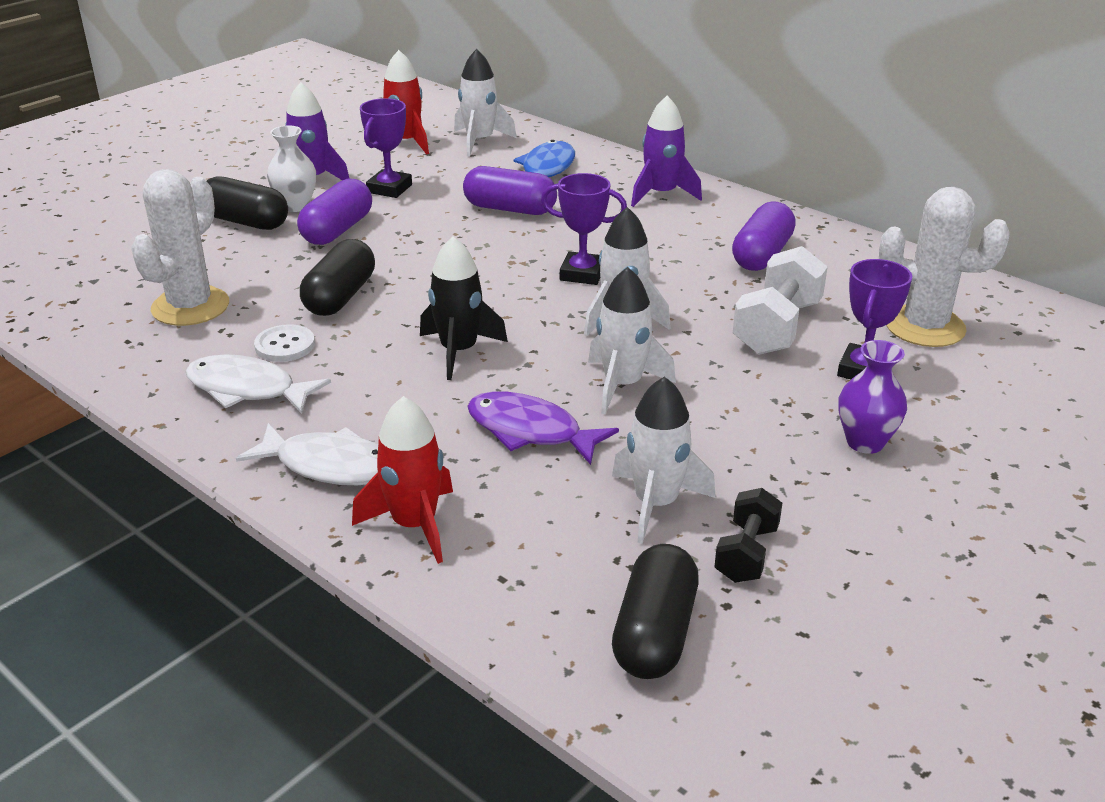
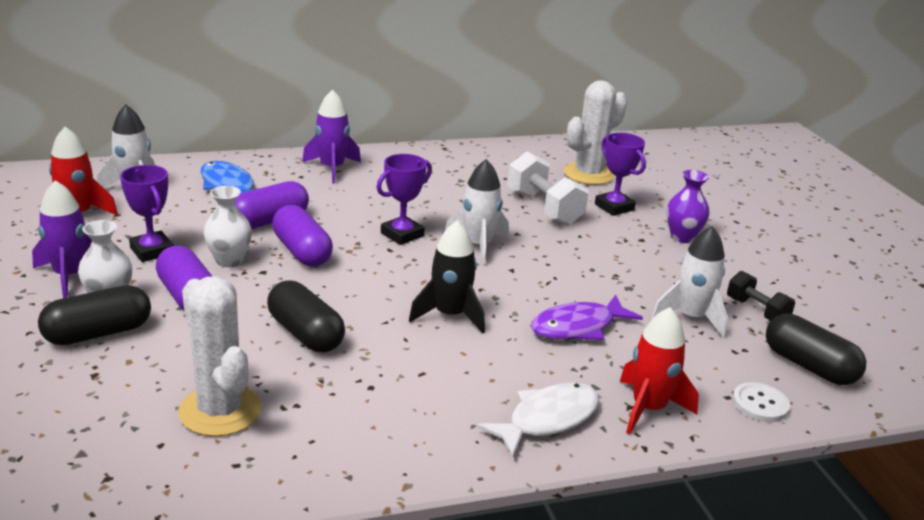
camera: 60 degrees left, 5 degrees down
white fish [185,354,331,414] -> none
white button [254,324,315,362] -> white button moved to [732,382,790,422]
white rocket [588,267,676,414] -> none
purple capsule [732,201,796,271] -> purple capsule moved to [272,205,333,267]
none -> white vase [203,186,252,267]

